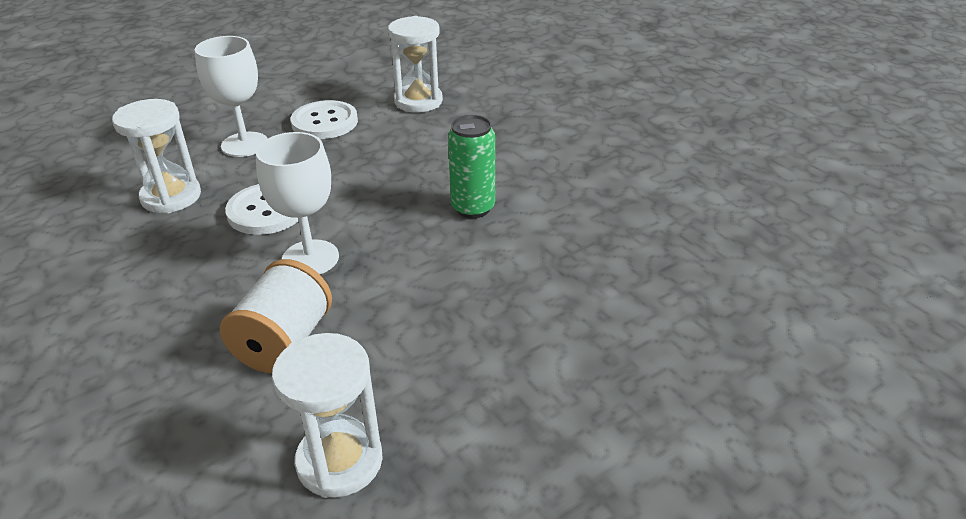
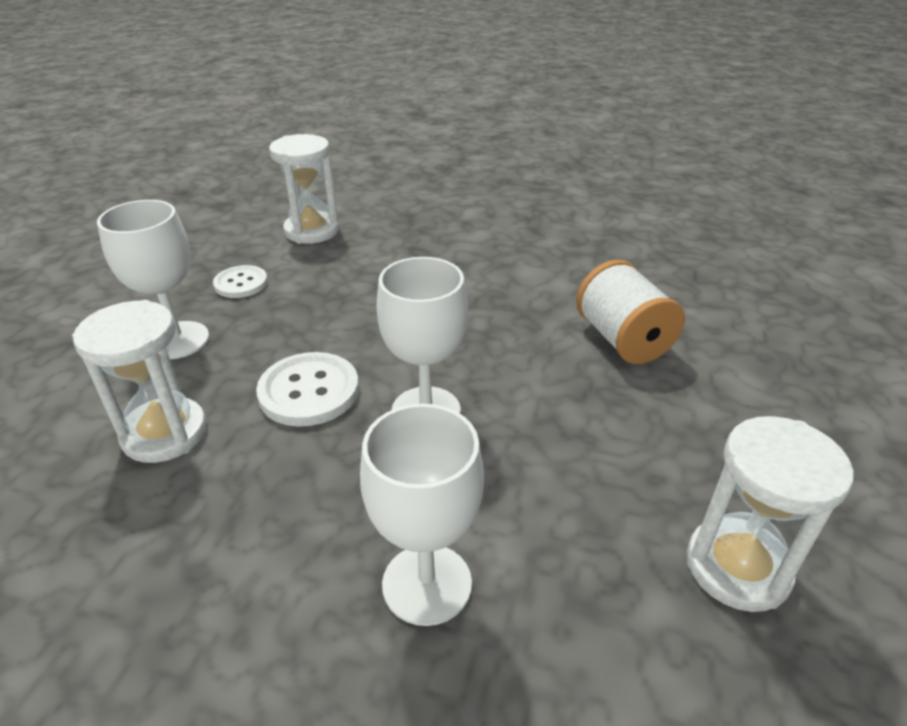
camera: 40 degrees left, 0 degrees up
white spool [220,259,332,373] -> white spool moved to [576,260,685,364]
white button [291,100,358,139] -> white button [213,265,268,298], size x0.65
green can [448,115,495,218] -> none
none -> white goblet [360,404,484,626]

